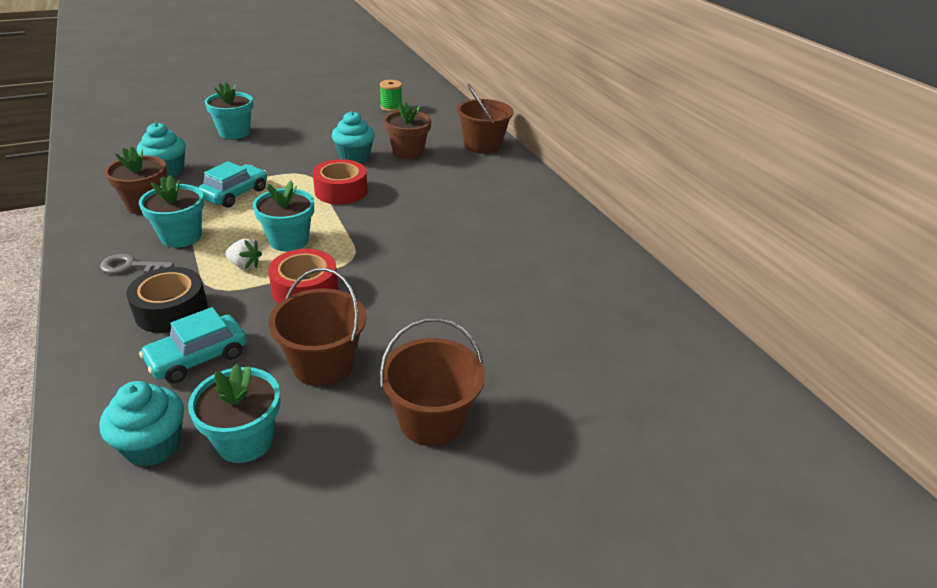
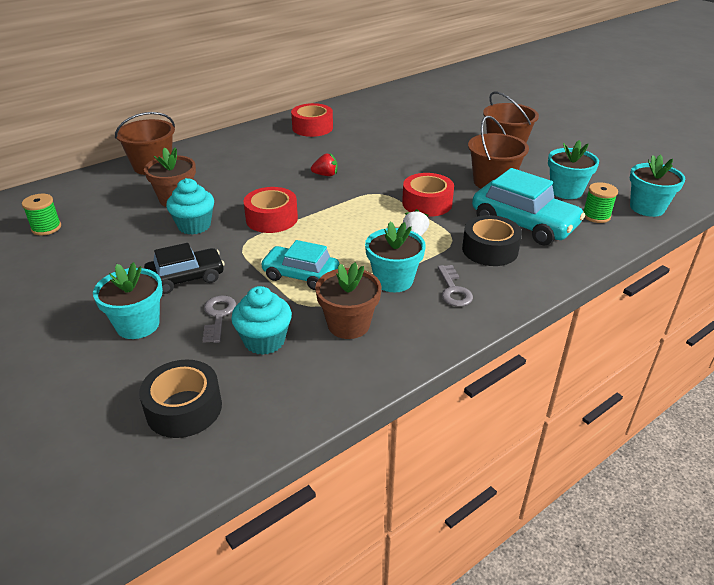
camera: 100 degrees left, 0 degrees up
turquoise cupcake [99,381,184,467] -> green spool [583,182,618,223]
turquoise car [139,307,247,383] -> turquoise car [472,168,585,245], size x1.56
turquoise flower pot [253,181,314,251] -> turquoise flower pot moved to [630,155,685,217]
none -> black tape [139,359,222,438]
none -> black car [144,243,224,294]
none -> grey key [202,296,236,343]
none -> red tape [291,103,333,137]
none -> red strawberry [311,154,338,176]

